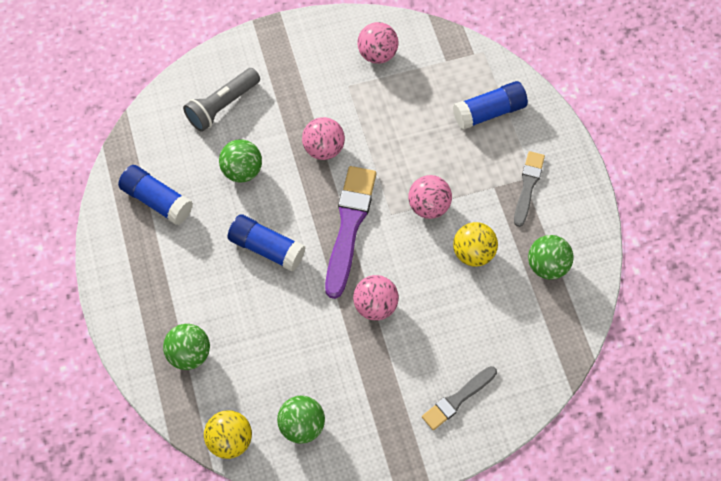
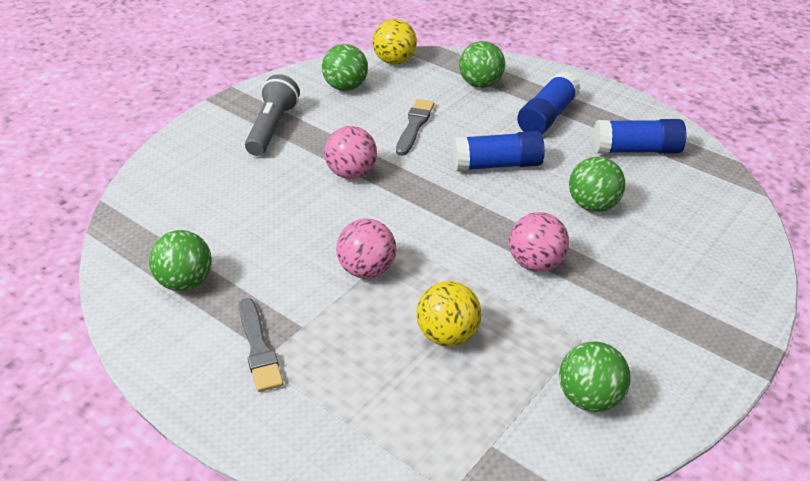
camera: 145 degrees right, 25 degrees down
grey flashlight [183,68,260,132] -> grey flashlight moved to [245,74,300,156]
purple brush [325,166,376,299] -> none
pink ball [357,22,398,64] -> green ball [559,341,631,412]
grey brush [422,366,497,430] -> grey brush moved to [396,99,434,156]
blue glue stick [453,81,528,130] -> blue glue stick moved to [517,72,580,134]
yellow ball [453,222,498,267] -> yellow ball moved to [416,281,481,346]

